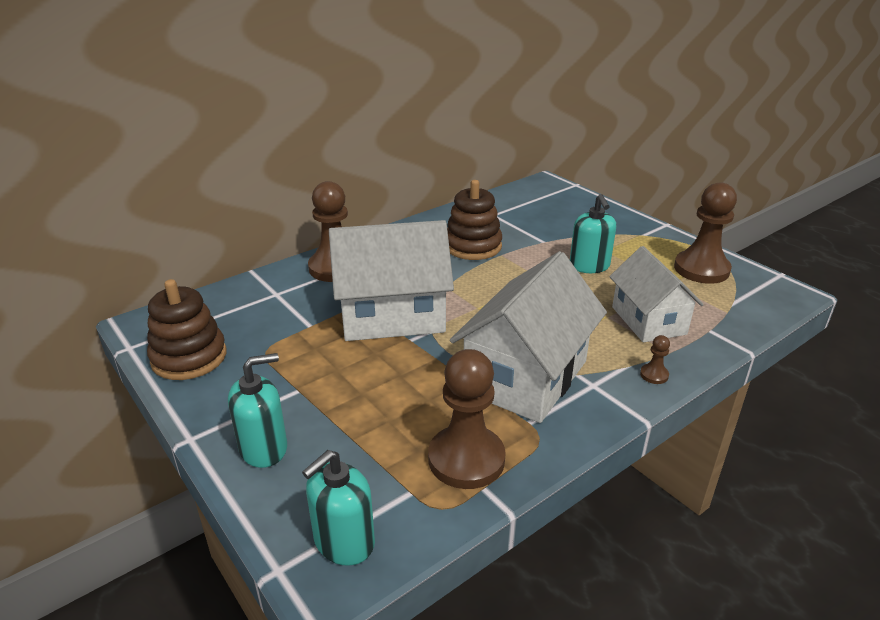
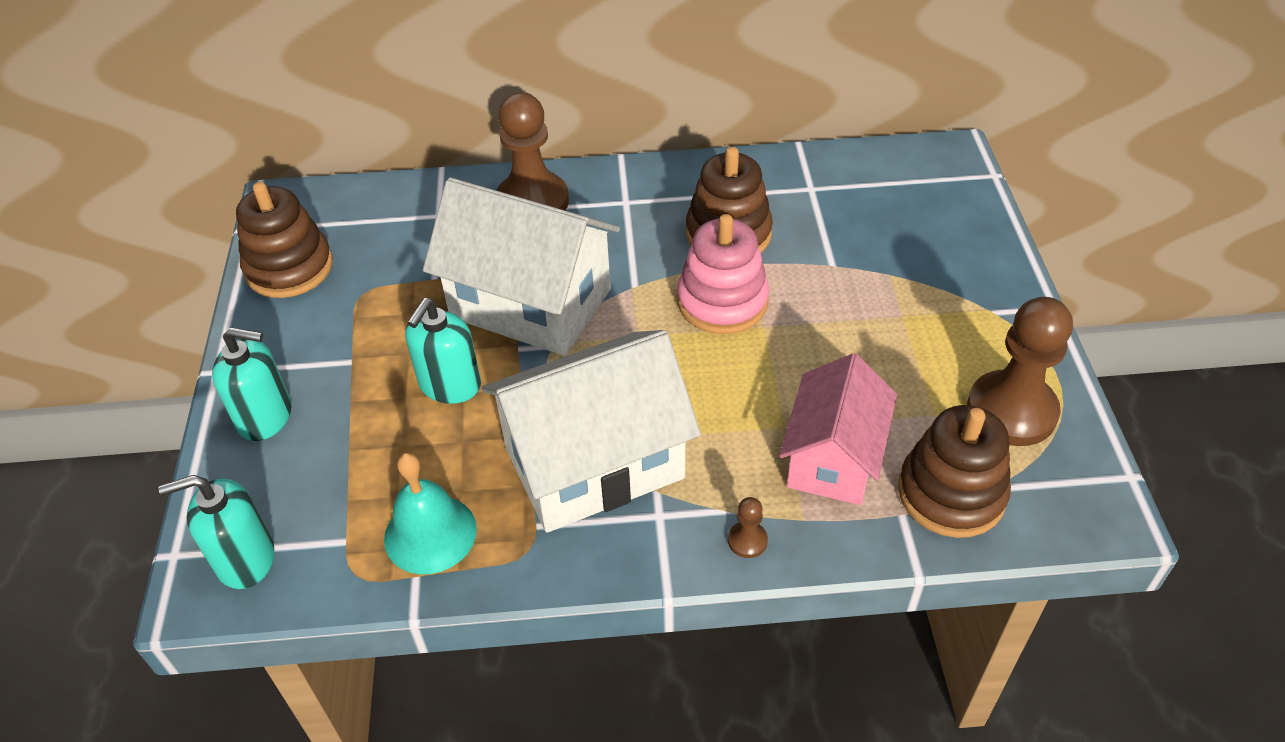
camera: 35 degrees right, 15 degrees up
brown pawn [428,349,506,489] -> turquoise bell [384,453,477,574]
turquoise soap dispenser [570,194,616,273] -> turquoise soap dispenser moved to [405,298,481,404]
white house [609,246,704,342] -> pink house [779,353,897,505]
none -> pink stacking toy [677,214,769,334]
none -> brown stacking toy [898,405,1011,538]

